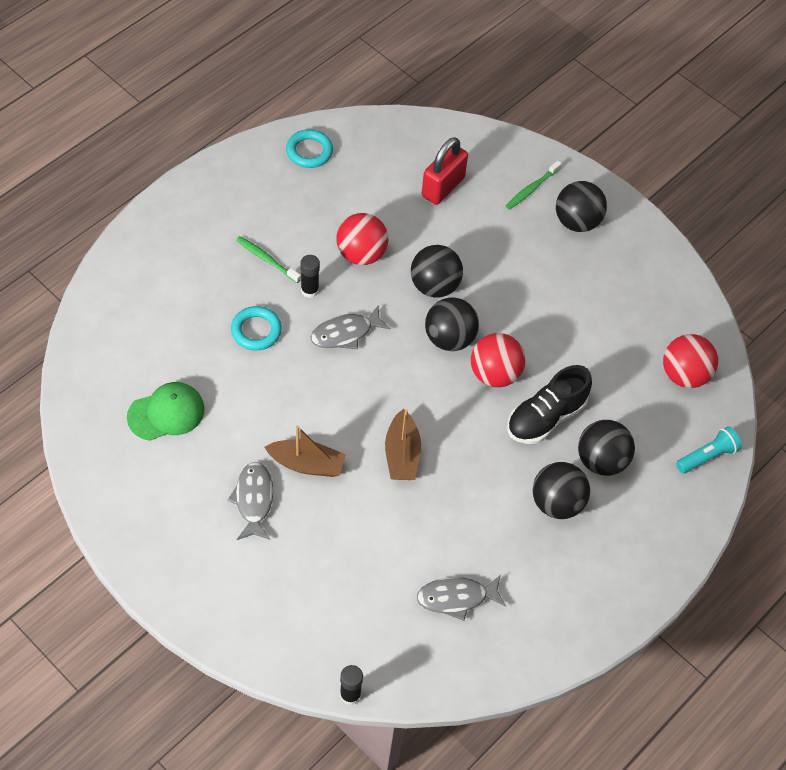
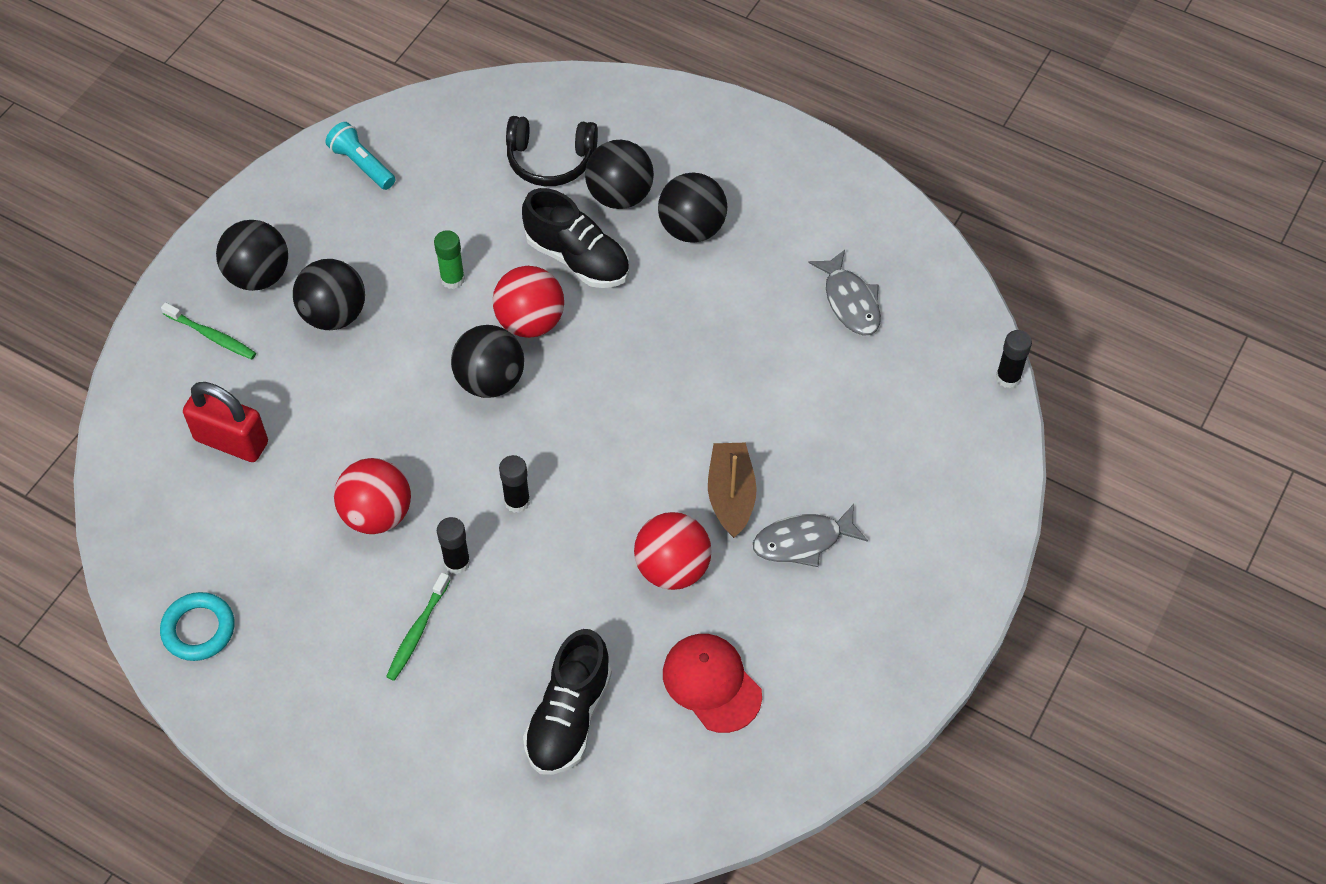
camera: 100 degrees left, 0 degrees up
green cap [127,382,205,441] -> red cap [663,634,762,733]
turquoise ring [231,306,282,351] -> none
grey fish [310,305,391,349] -> black glue stick [499,455,530,513]
brown boat [385,409,421,480] -> none
black ball [411,245,463,297] -> black ball moved to [293,259,365,330]
red ball [663,334,718,388] -> red ball moved to [634,512,712,590]
turquoise flashlight [676,426,742,474] -> turquoise flashlight moved to [325,122,395,190]
none -> green glue stick [434,230,465,289]
none -> black headphones [506,116,598,186]
none -> black shoe [523,629,612,775]

